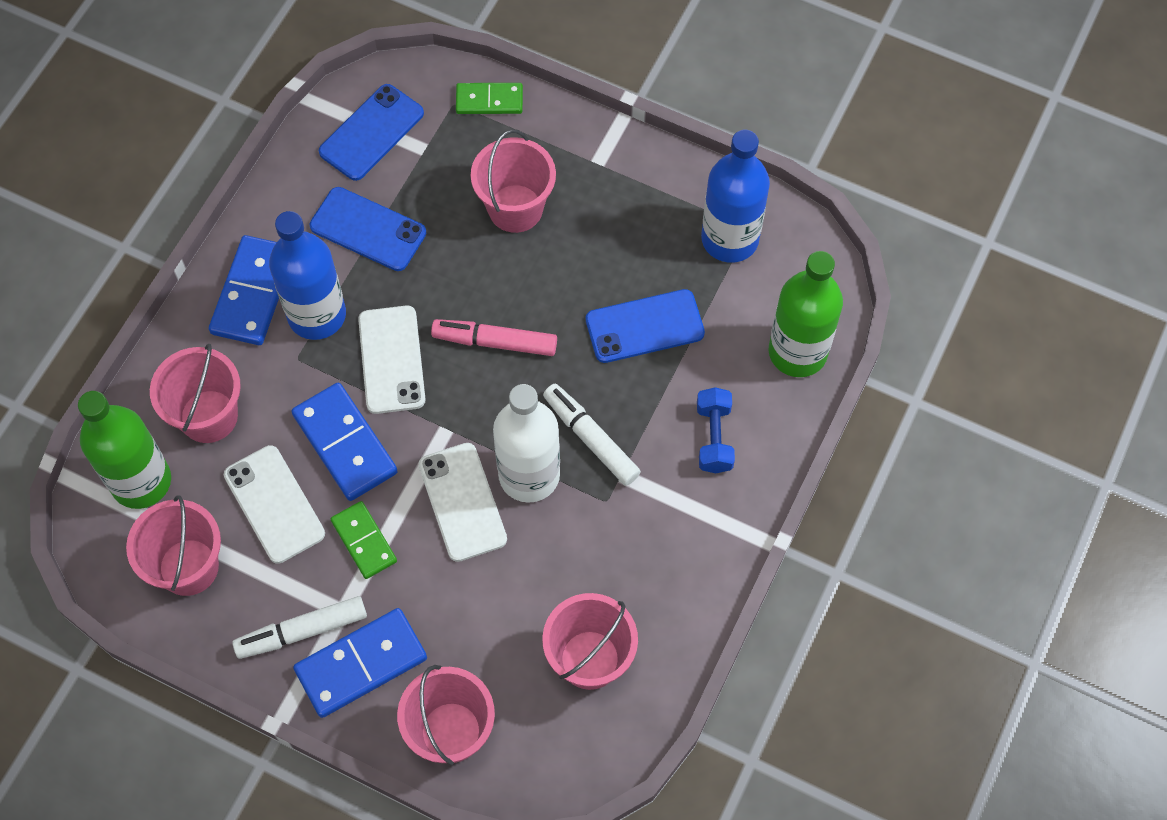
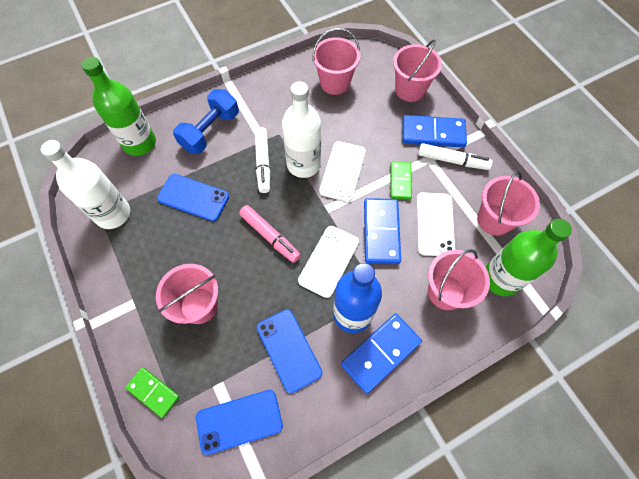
camera: 145 degrees left, 0 degrees up
blue dumbbell [697,387,735,473] -> blue dumbbell [173,89,239,154], size x1.53
blue bottle [701,130,770,263] -> white bottle [41,140,130,229]

